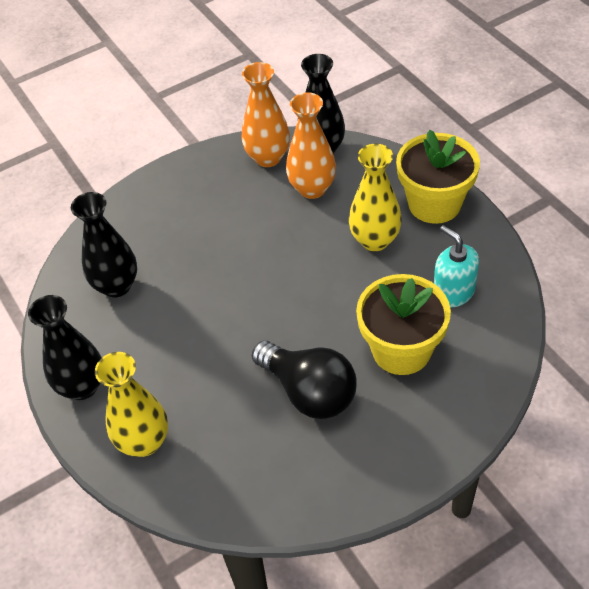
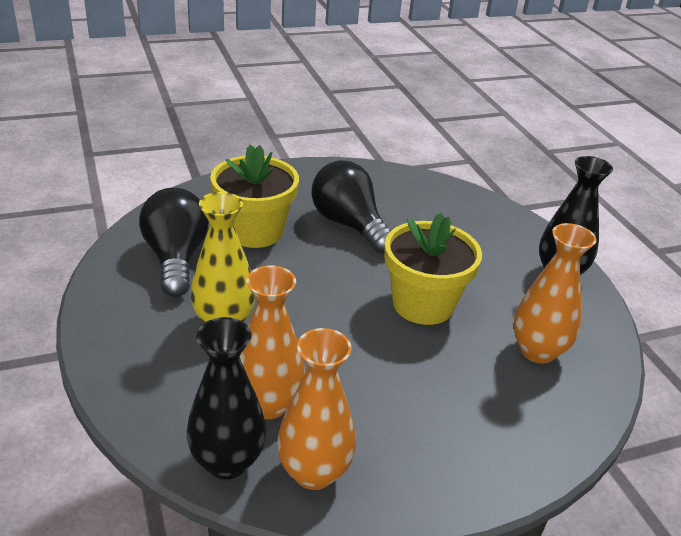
camera: 175 degrees left, 15 degrees down
black vase [71,192,137,298] -> orange vase [513,223,597,364]
yellow vase [95,352,168,457] -> none
yellow flower pot [396,130,480,224] -> yellow flower pot moved to [384,213,482,325]
turquoise soap dispenser [434,225,479,308] -> black light bulb [139,188,209,297]

